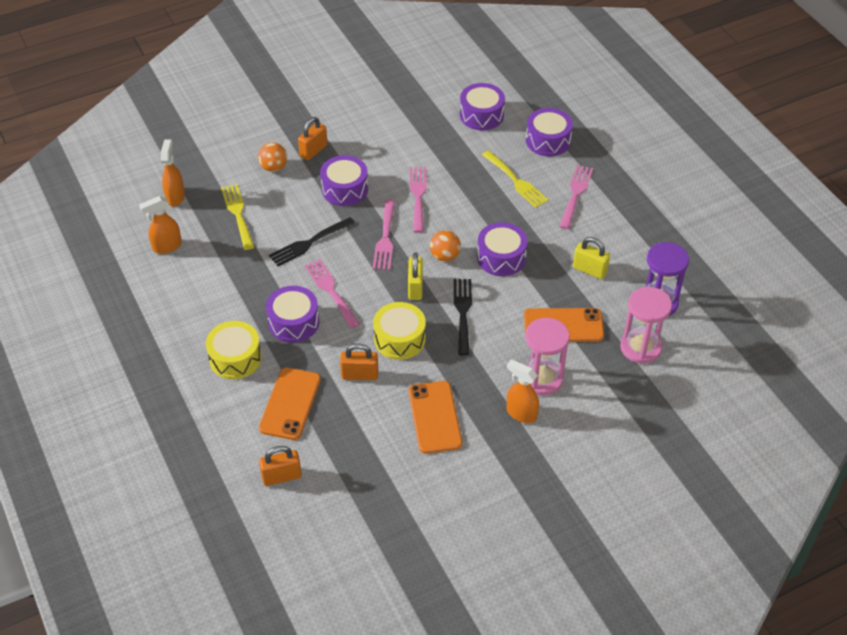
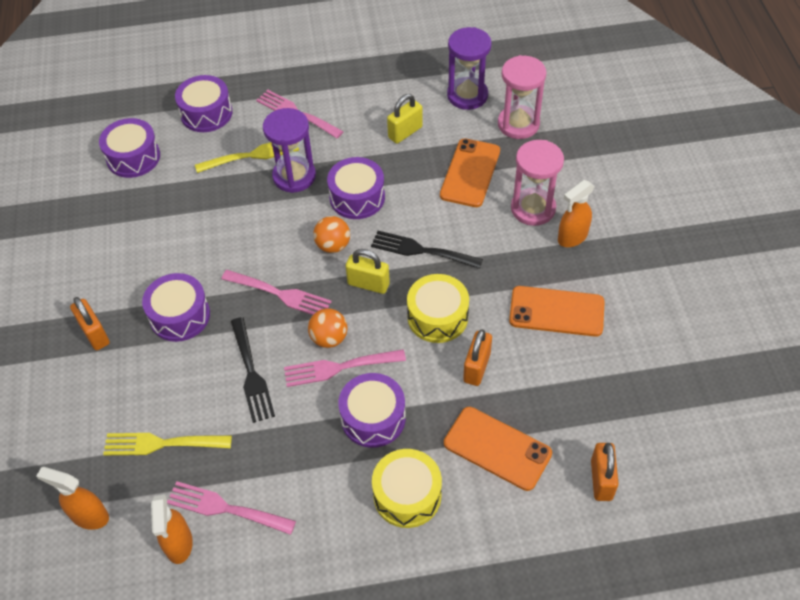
camera: 70 degrees left, 5 degrees up
orange ball [258,142,287,172] -> orange ball moved to [308,308,348,348]
pink fork [410,167,427,233] -> pink fork moved to [167,481,296,535]
none -> purple hourglass [263,108,316,193]

